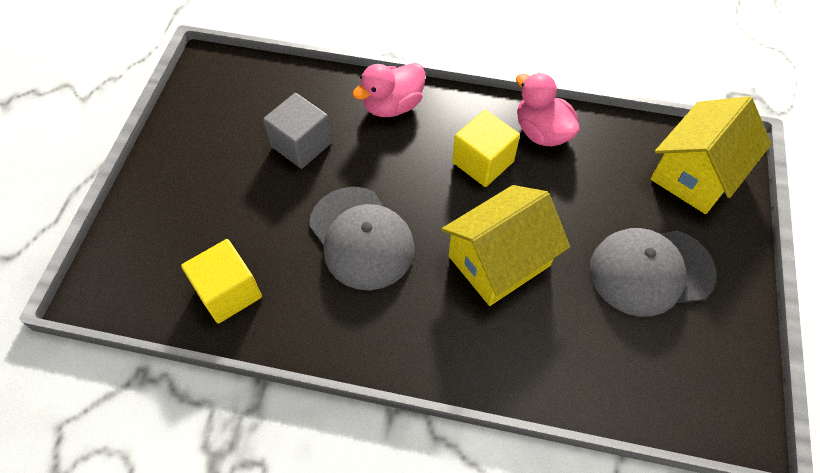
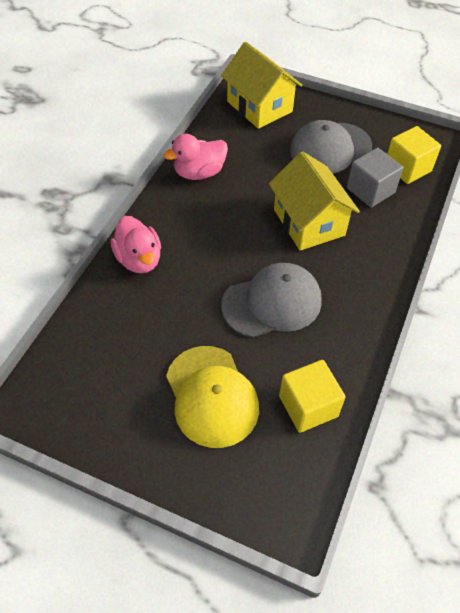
camera: 80 degrees left, 5 degrees down
grey cube [263,93,332,169] -> grey cube moved to [347,147,403,208]
yellow cube [452,110,520,187] -> yellow cube moved to [387,126,441,184]
grey cap [590,228,716,317] -> grey cap turned 60 degrees clockwise [290,120,372,174]
none -> yellow cap [166,346,259,448]

